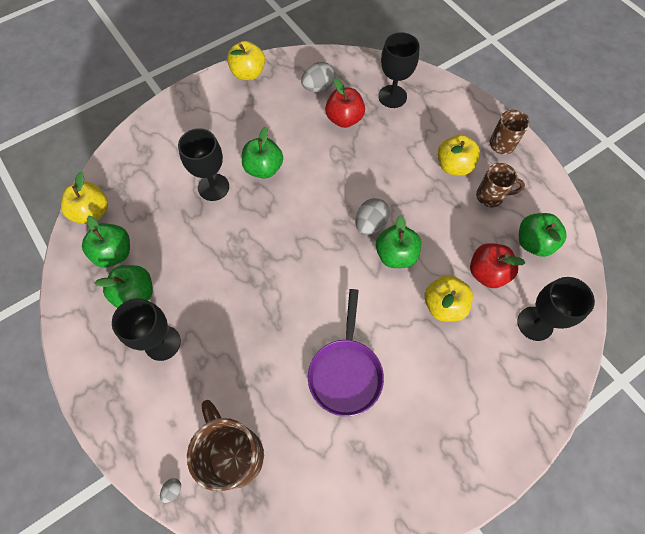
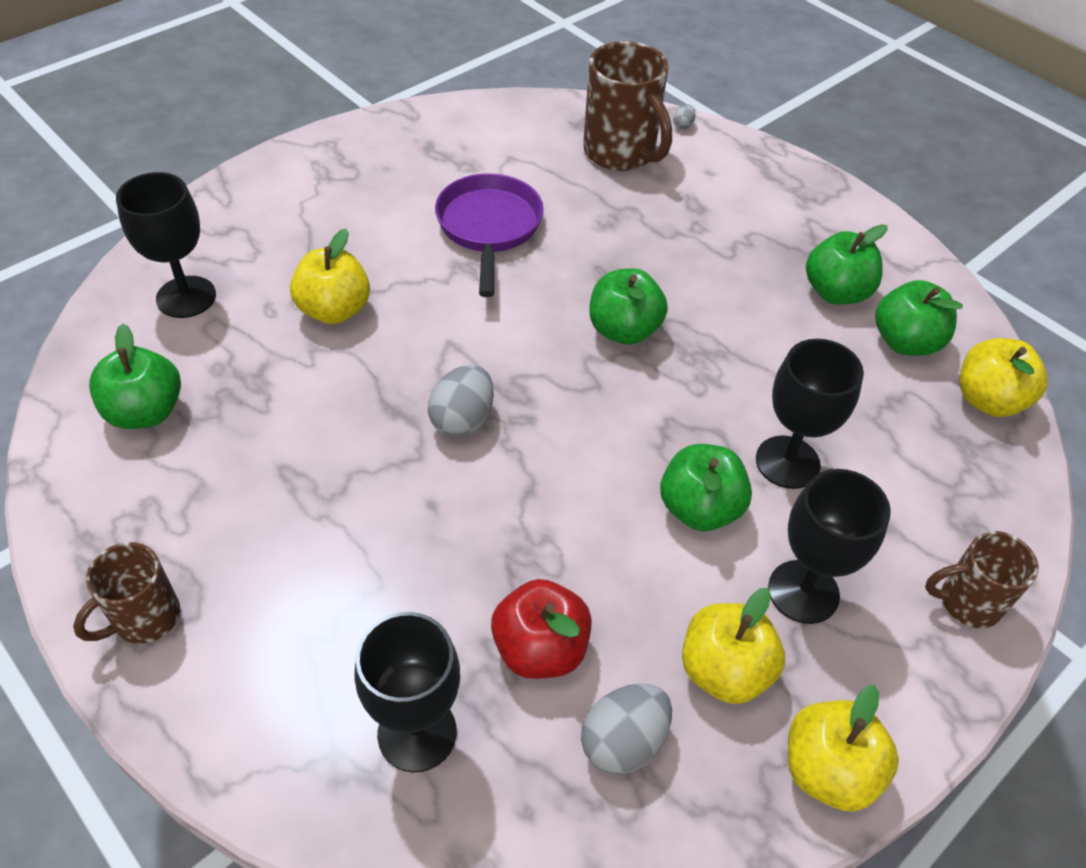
camera: 170 degrees right, 15 degrees down
black goblet [112,298,181,361] -> black goblet moved to [768,469,891,624]
green apple [376,215,421,268] -> green apple moved to [589,268,668,345]
yellow apple [437,134,480,176] -> yellow apple moved to [682,588,785,704]
red apple [470,243,525,288] -> none
brown mug [476,163,525,207] -> brown mug moved to [925,531,1039,628]

